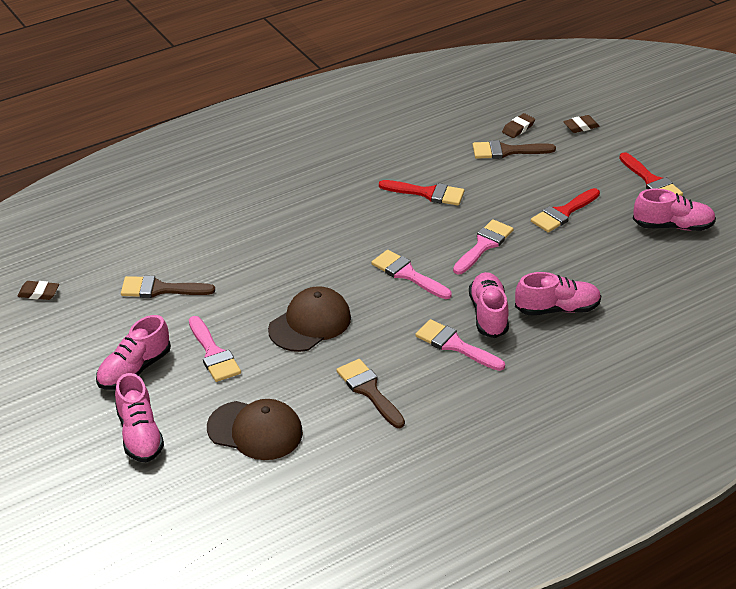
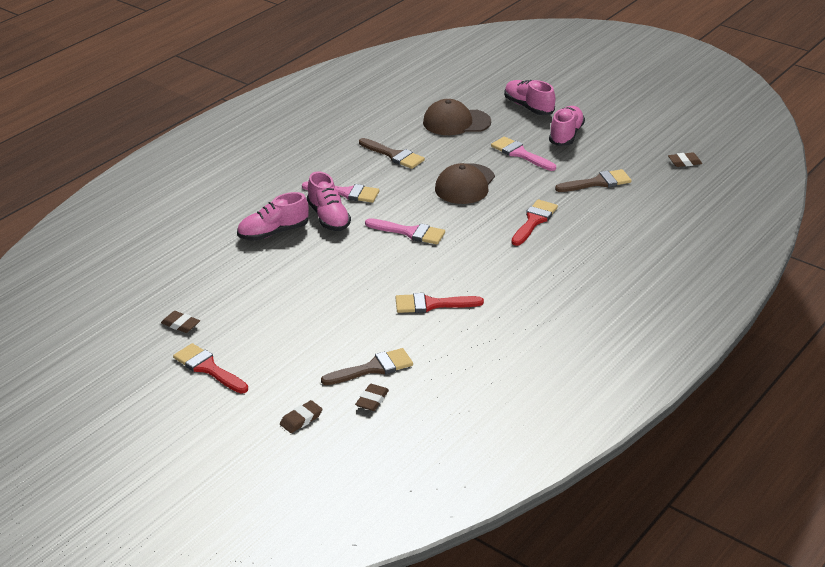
camera: 160 degrees right, 5 degrees down
pink brush [453,219,513,274] -> none
red brush [531,188,600,232] -> red brush moved to [511,199,558,246]
pink shoe [633,188,716,231] -> brown eraser [161,311,200,333]

